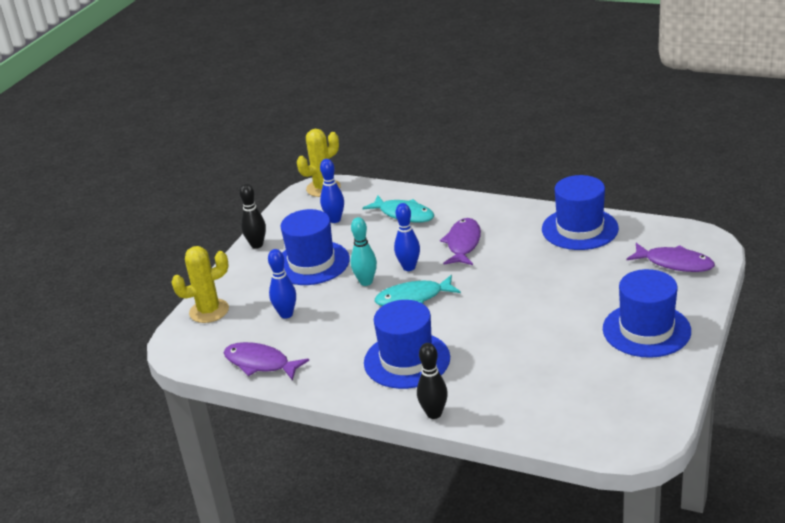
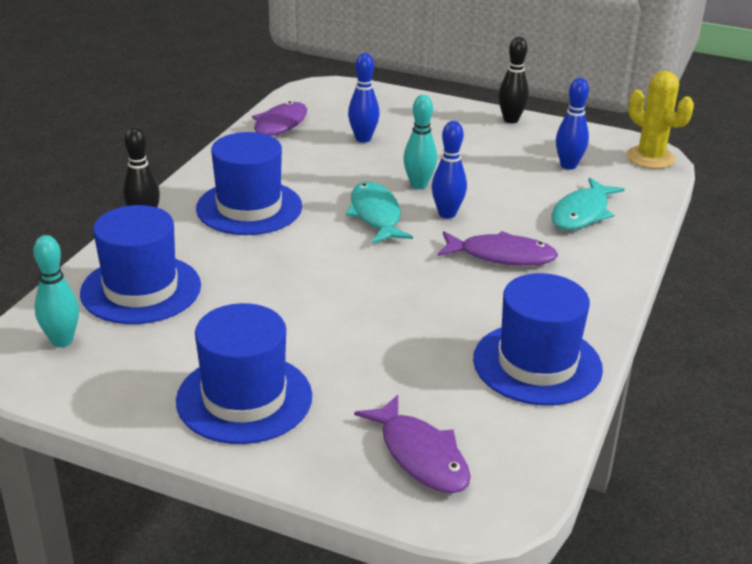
camera: 85 degrees right, 0 degrees up
yellow cactus [171,246,229,323] -> none
blue hat [281,209,350,285] -> blue hat moved to [80,205,201,324]
purple fish [626,243,715,272] -> purple fish turned 60 degrees counterclockwise [354,394,471,493]
none -> turquoise bowling pin [33,235,79,347]

